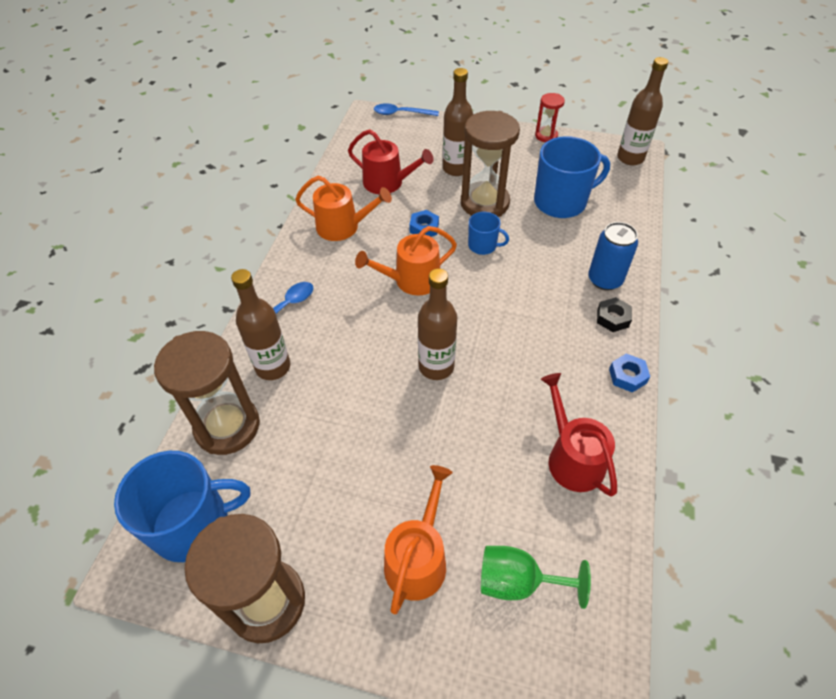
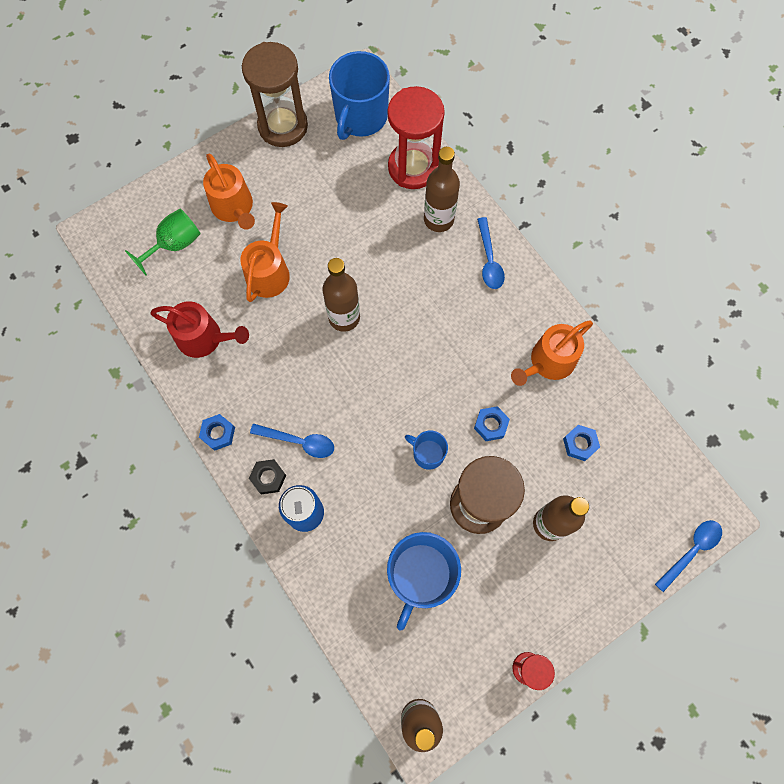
camera: 130 degrees right, 20 degrees up
brown hourglass [154,331,260,455] -> red hourglass [388,86,445,189]
red watering can [348,129,434,194] -> blue nut [563,425,600,461]
orange watering can [355,226,457,296] -> orange watering can moved to [240,202,290,302]
blue mug [468,212,509,255] -> blue mug turned 60 degrees clockwise [405,431,448,470]
none -> blue spoon [250,424,334,458]

